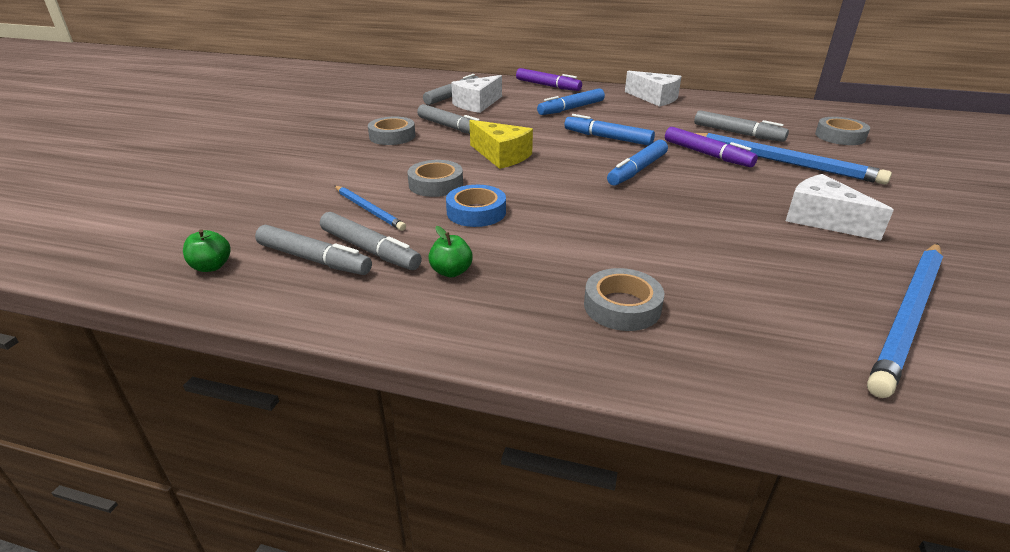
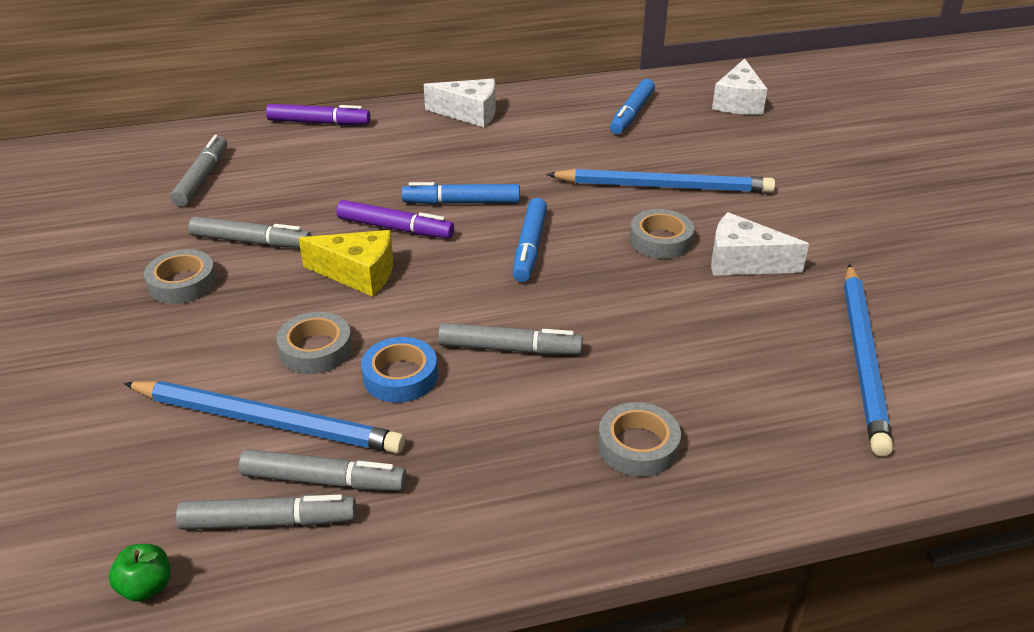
camera: 30 degrees left, 5 degrees up
blue pencil [335,186,406,231] -> blue pencil [124,381,405,453], size x1.85
green apple [428,226,473,277] -> none
white cheese [451,75,502,113] -> white cheese moved to [712,58,767,115]
blue marker [537,88,605,115] -> blue marker moved to [610,79,655,134]
purple marker [665,127,758,167] -> purple marker moved to [336,200,454,238]
grey marker [694,110,789,142] -> grey marker moved to [438,323,583,355]
grey tape [815,117,870,145] -> grey tape moved to [630,209,694,259]

